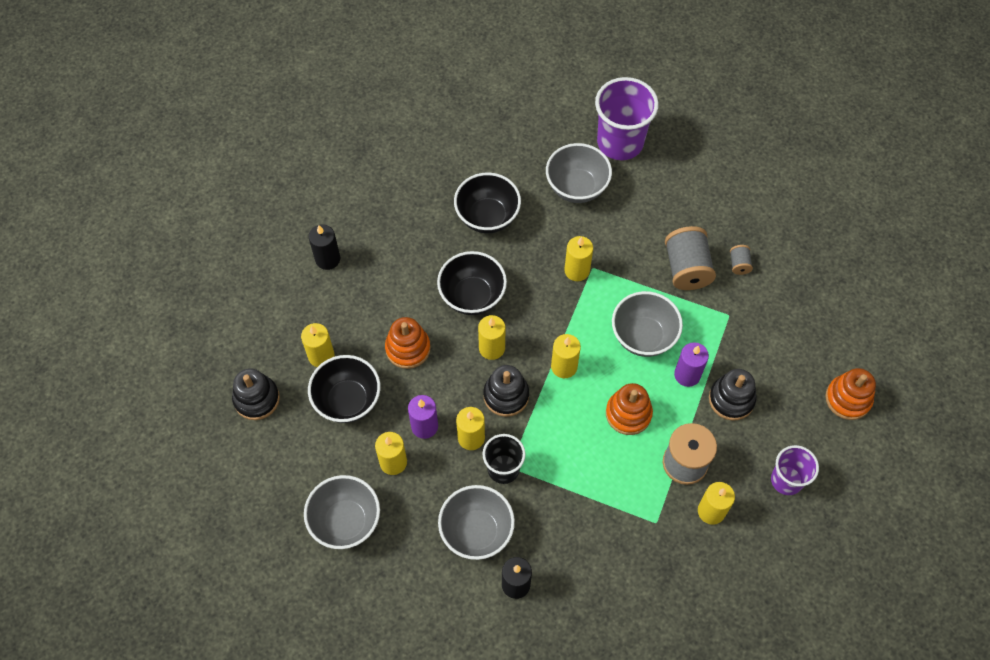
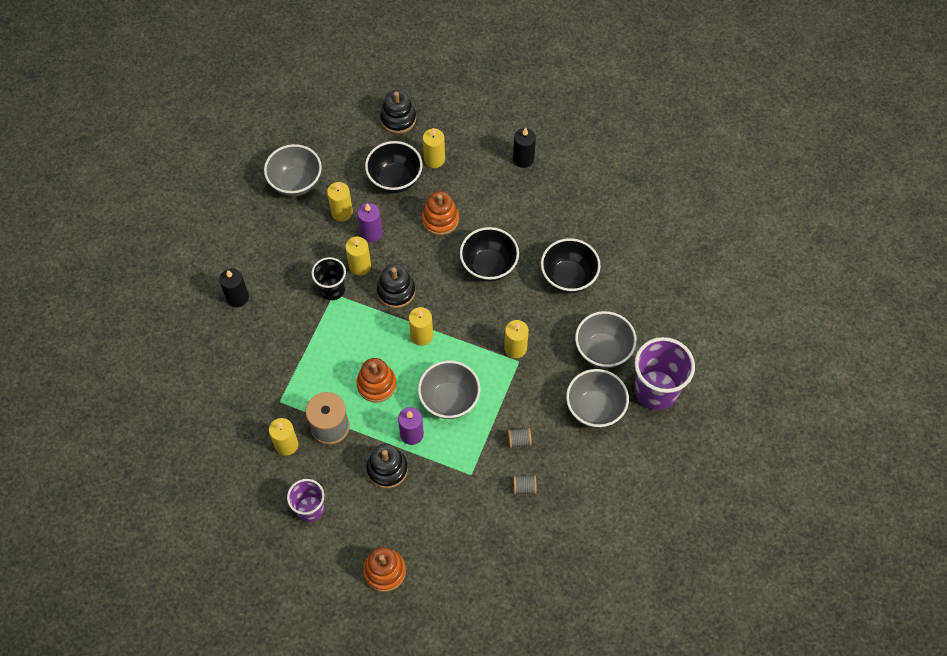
camera: 90 degrees right, 0 degrees up
grey bowl [438,485,515,560] -> grey bowl moved to [566,369,629,428]
yellow candle [478,315,505,360] -> none
grey spool [665,226,716,290] -> grey spool [508,428,532,448], size x0.48

